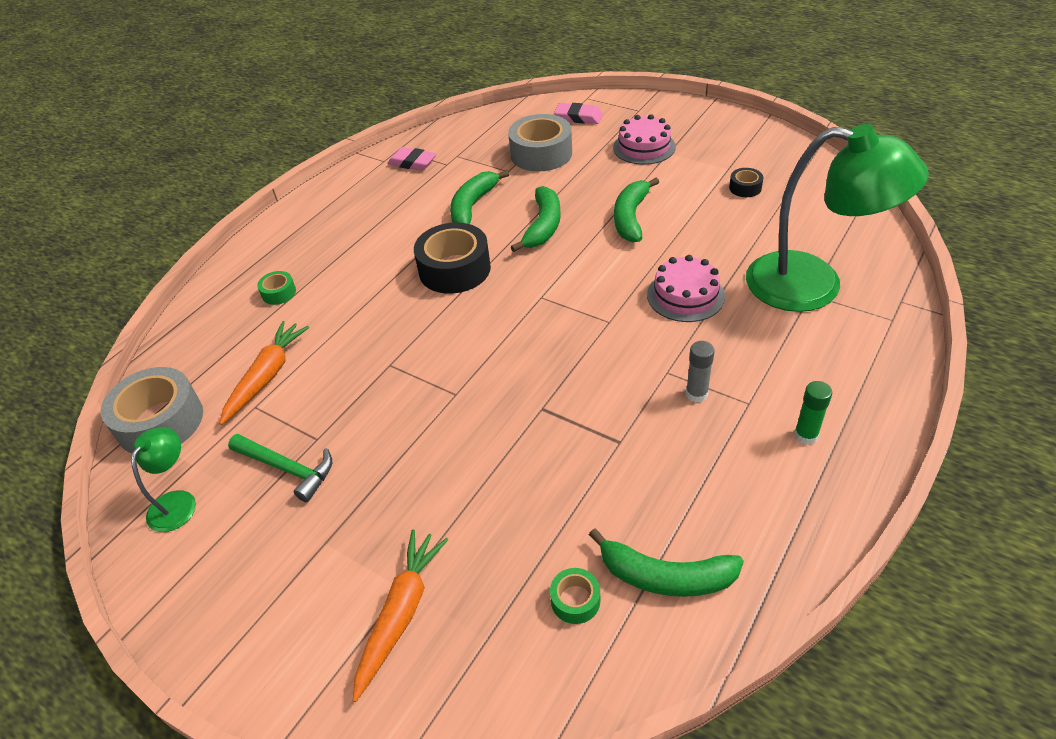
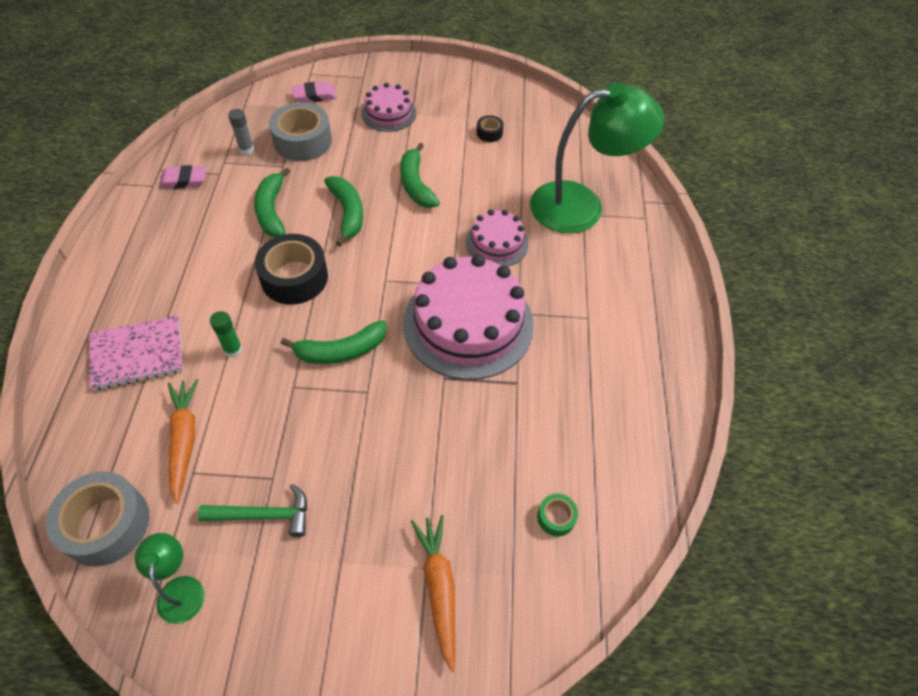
camera: 35 degrees left, 10 degrees up
green tape [257,271,296,305] -> pink notebook [89,316,183,391]
green banana [589,528,744,597] -> green banana moved to [281,320,386,364]
grey glue stick [686,341,715,403] -> grey glue stick moved to [228,109,254,155]
green glue stick [794,381,832,445] -> green glue stick moved to [210,311,243,357]
none -> pink cake [403,255,534,380]

